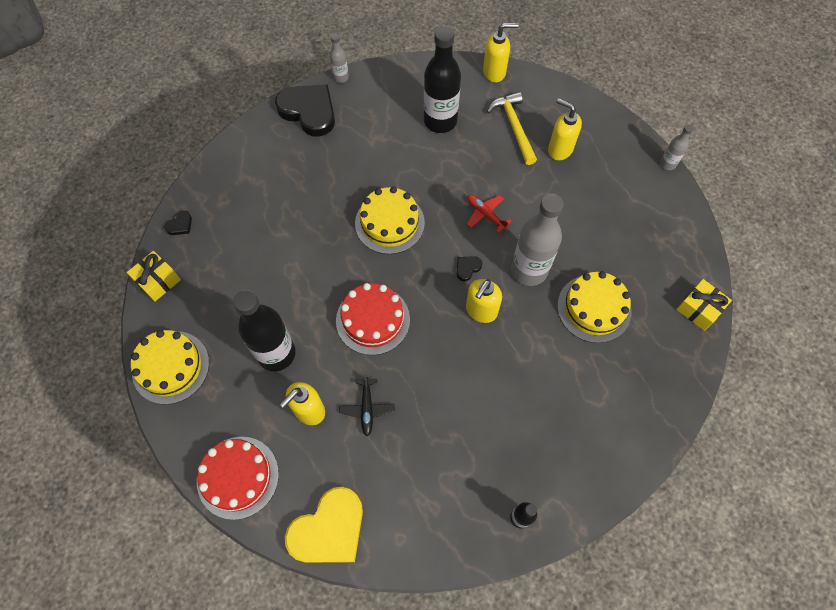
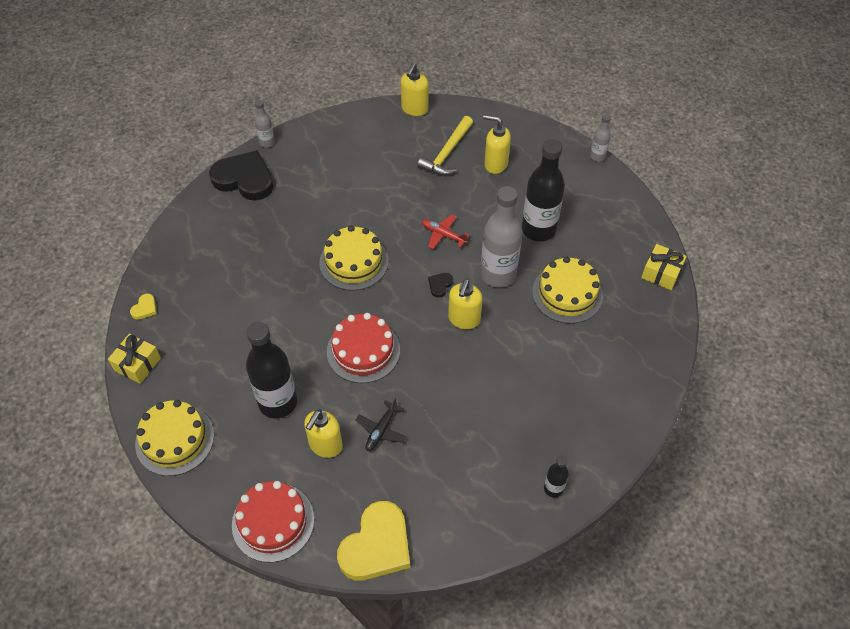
camera: 15 degrees left, 10 degrees down
black heart [164,211,192,235] -> yellow heart [130,294,157,320]
black plane [339,374,395,436] -> black plane turned 45 degrees clockwise [356,397,406,451]
black bottle [424,26,461,133] -> black bottle moved to [522,139,565,242]
yellow soap dispenser [483,23,519,82] -> yellow soap dispenser turned 135 degrees clockwise [401,63,429,116]
yellow hammer [487,92,537,165] -> yellow hammer turned 120 degrees counterclockwise [417,116,473,175]

